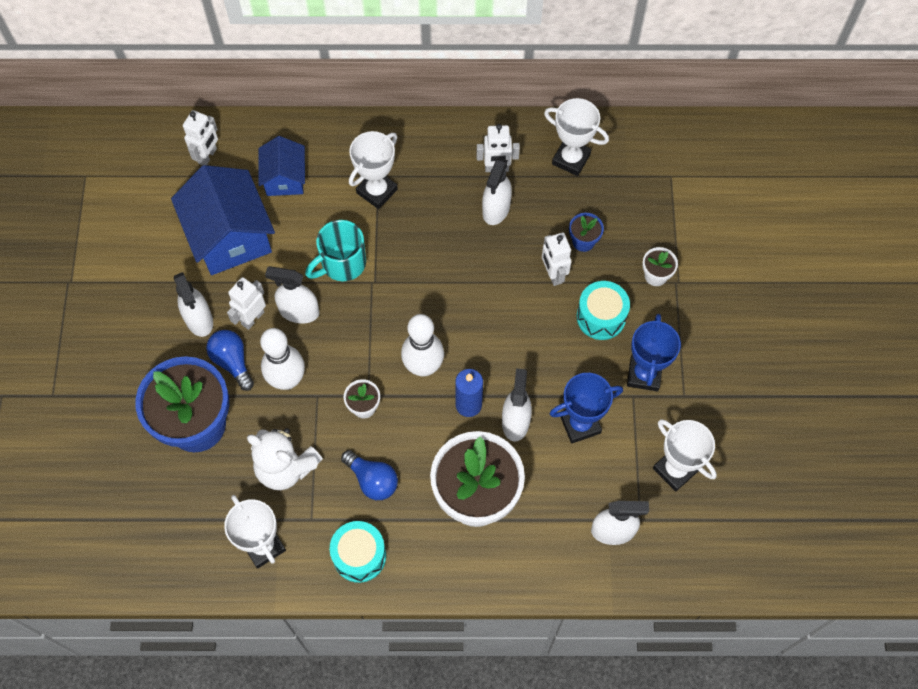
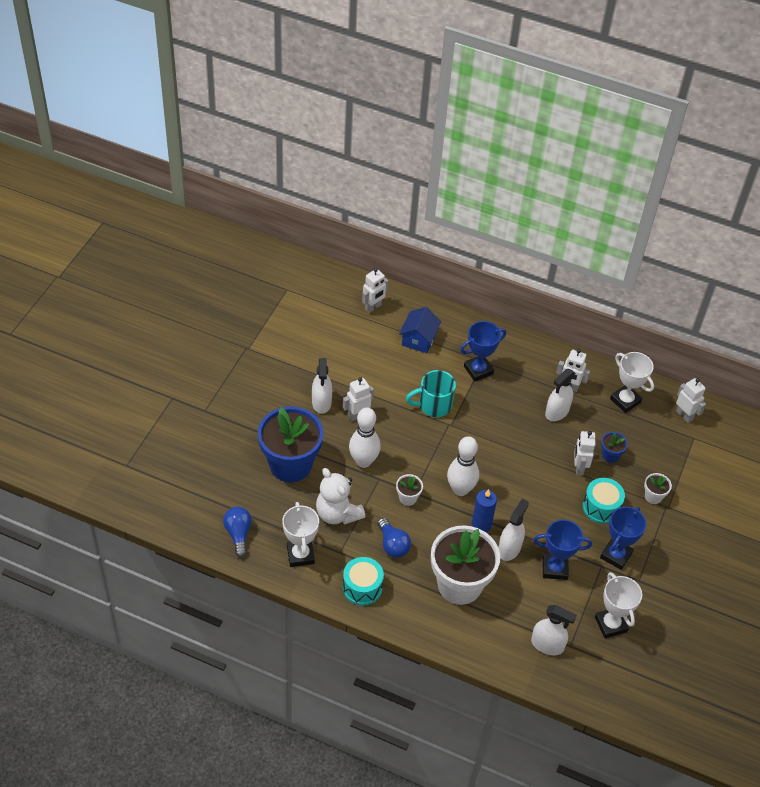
camera: 20 degrees right, 15 degrees down
blue house [171,165,275,275] -> none
blue light bulb [206,330,254,391] -> blue light bulb moved to [223,507,252,558]
white spray bottle [265,266,319,323] -> none
white trophy [349,131,398,209] -> blue trophy [460,321,506,382]
none -> white robot [676,378,706,423]

